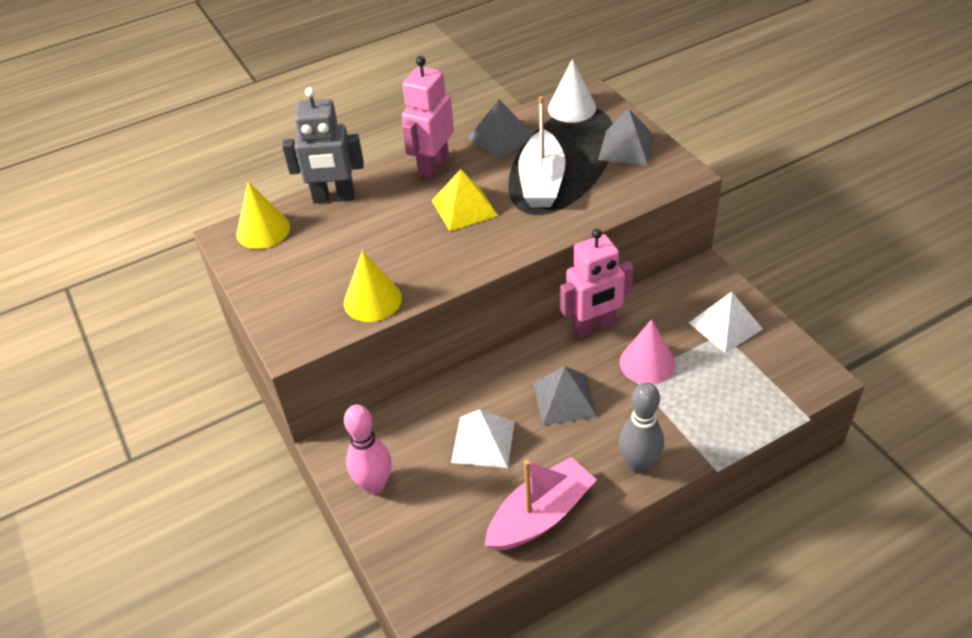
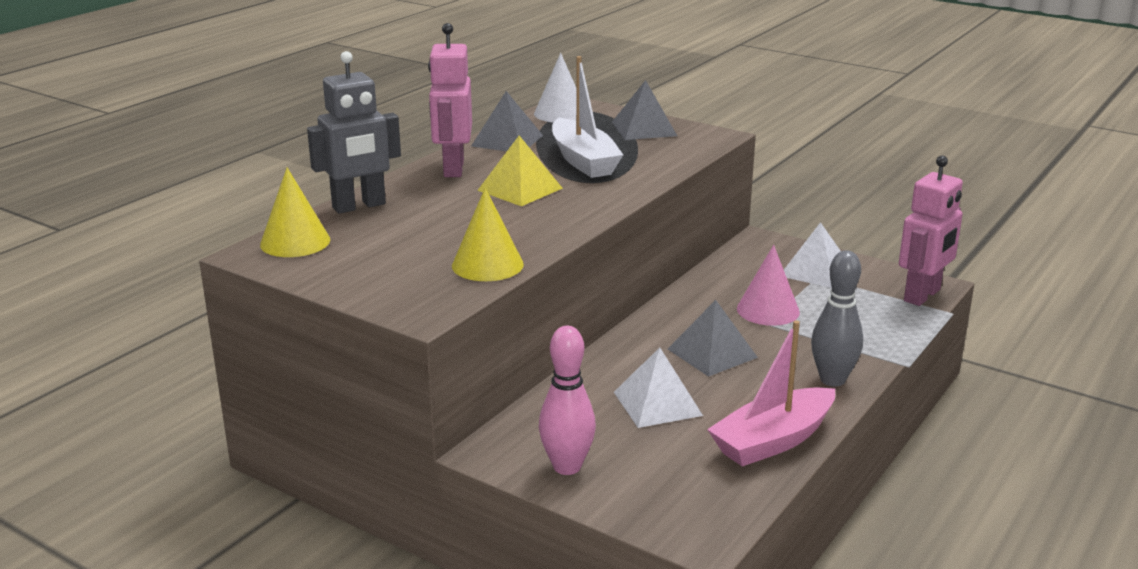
camera: 30 degrees left, 20 degrees down
pink boat [485,457,597,551] -> pink boat turned 150 degrees counterclockwise [707,320,835,466]
pink robot [560,228,633,338] -> pink robot moved to [899,156,963,306]

